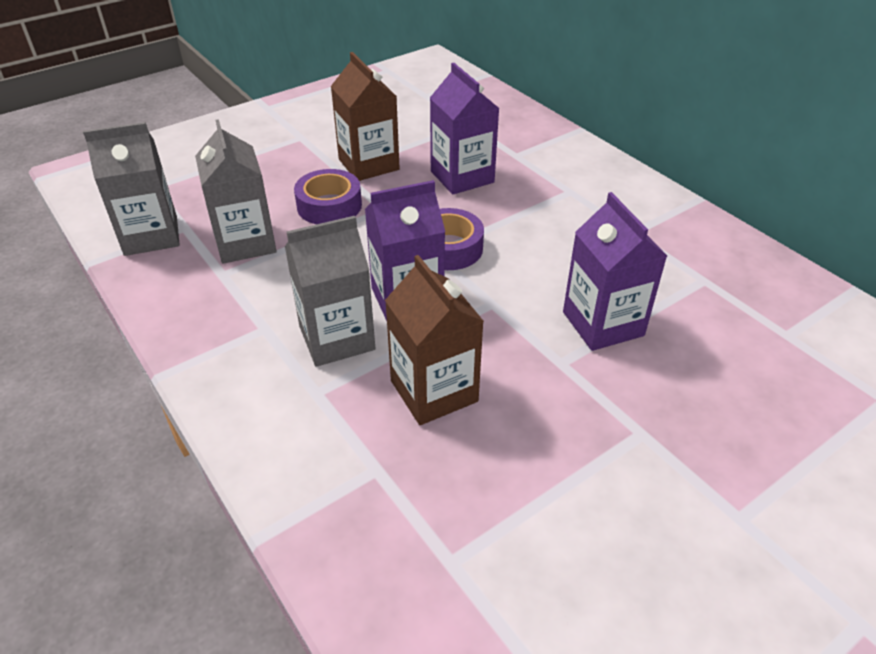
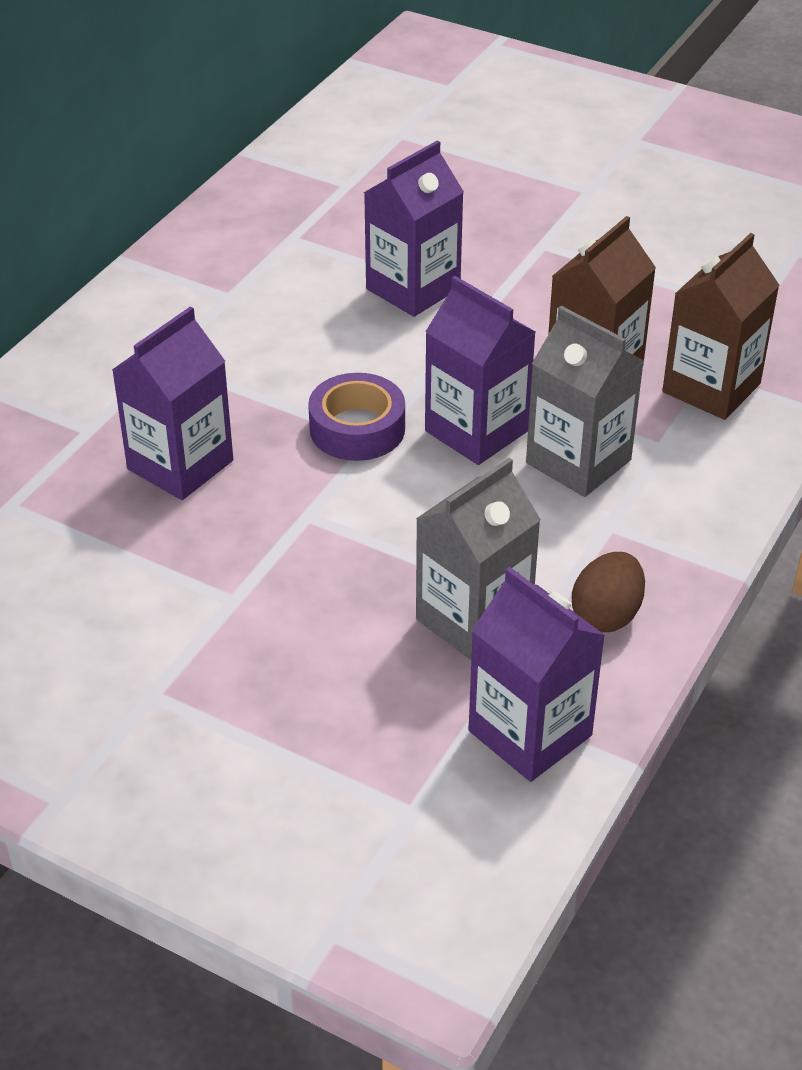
camera: 115 degrees left, 0 degrees up
grey carton [83,122,180,256] -> purple carton [468,567,605,782]
purple tape [294,169,362,224] -> none
brown carton [331,52,400,181] -> brown carton moved to [662,233,779,420]
none -> brown egg [572,552,645,632]

